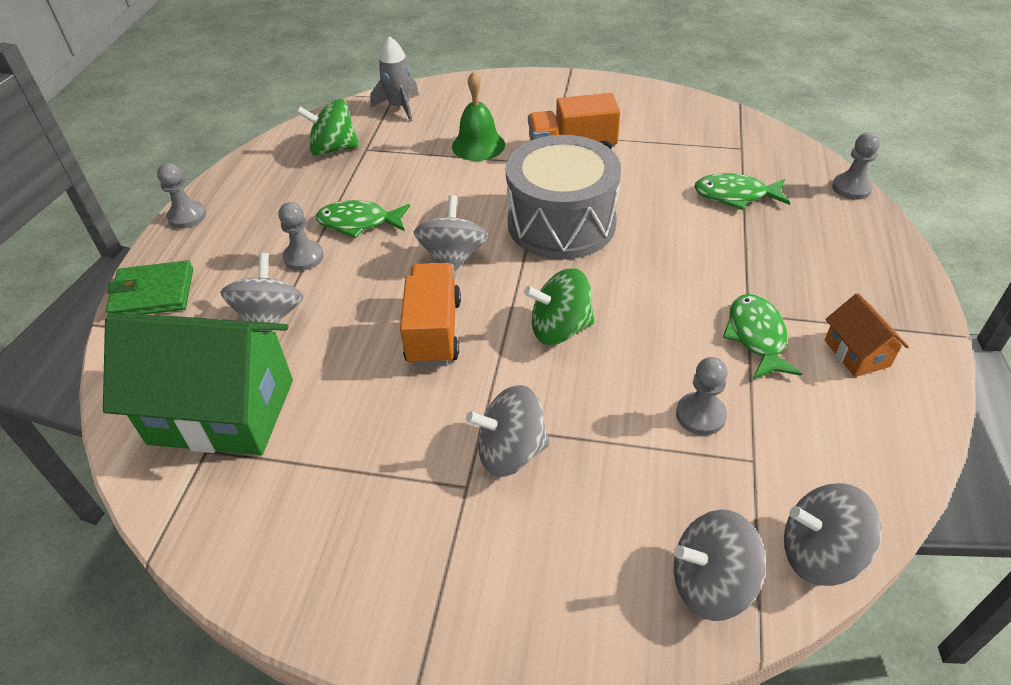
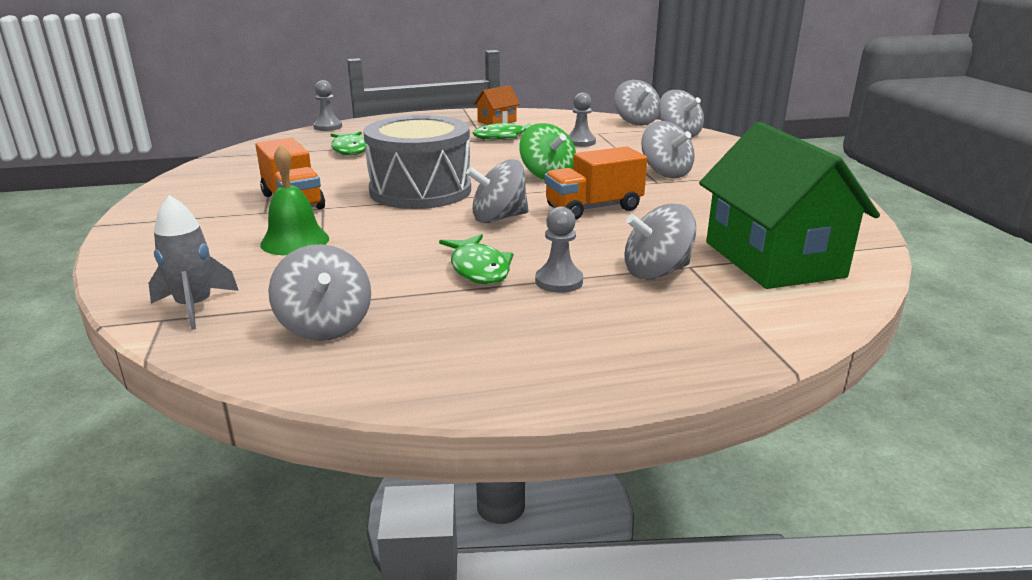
camera: 115 degrees left, 20 degrees down
green wallet [106,260,193,315] -> none
grey pawn [157,163,206,229] -> none
green spinning top [296,99,360,156] -> grey spinning top [268,244,371,341]

